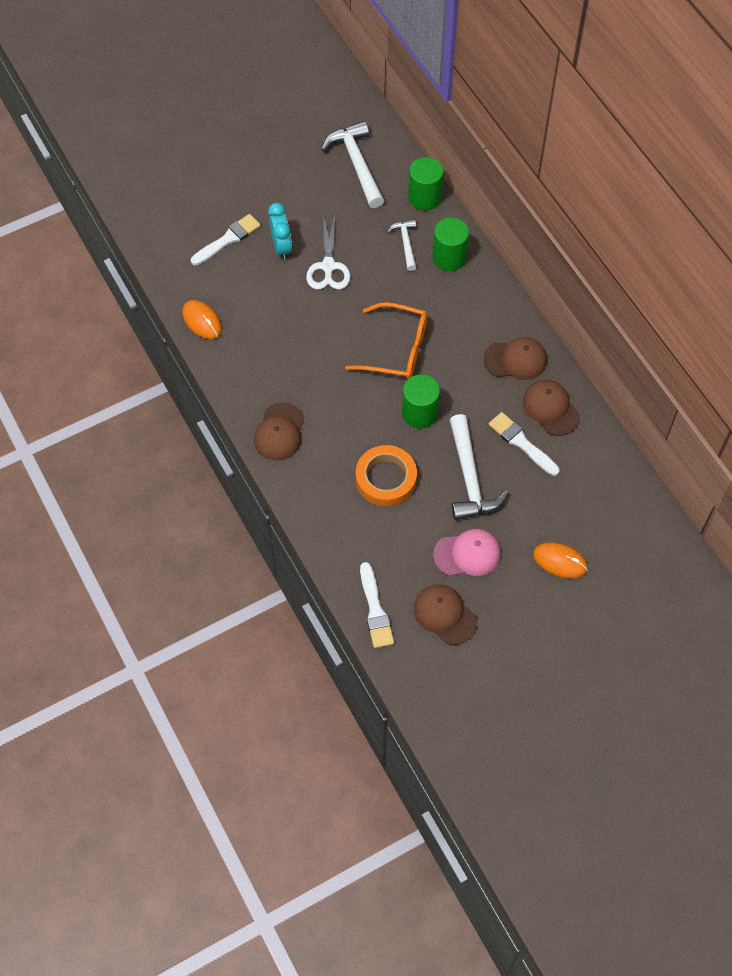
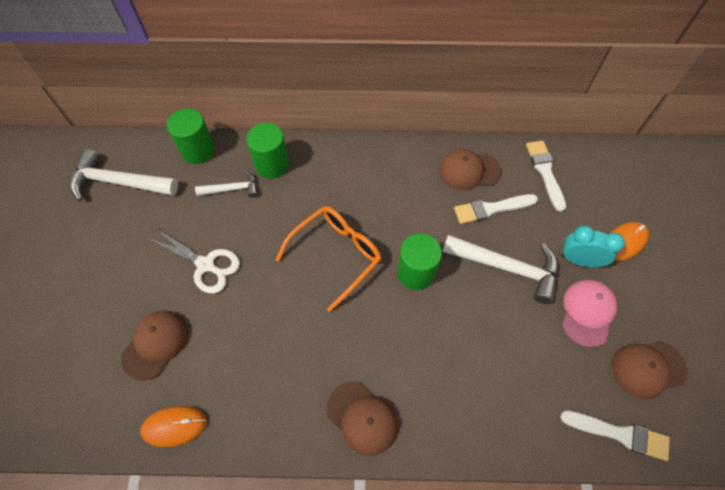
camera: 60 degrees left, 0 degrees up
white brush [191,214,261,266] -> white brush moved to [526,141,566,212]
turquoise clock [268,203,292,260] -> turquoise clock moved to [561,226,625,267]
orange tape [356,445,417,506] -> none
white hammer [387,219,416,271] -> white hammer turned 150 degrees clockwise [195,170,258,198]
brown cap [484,337,547,380] -> brown cap moved to [121,310,188,381]

